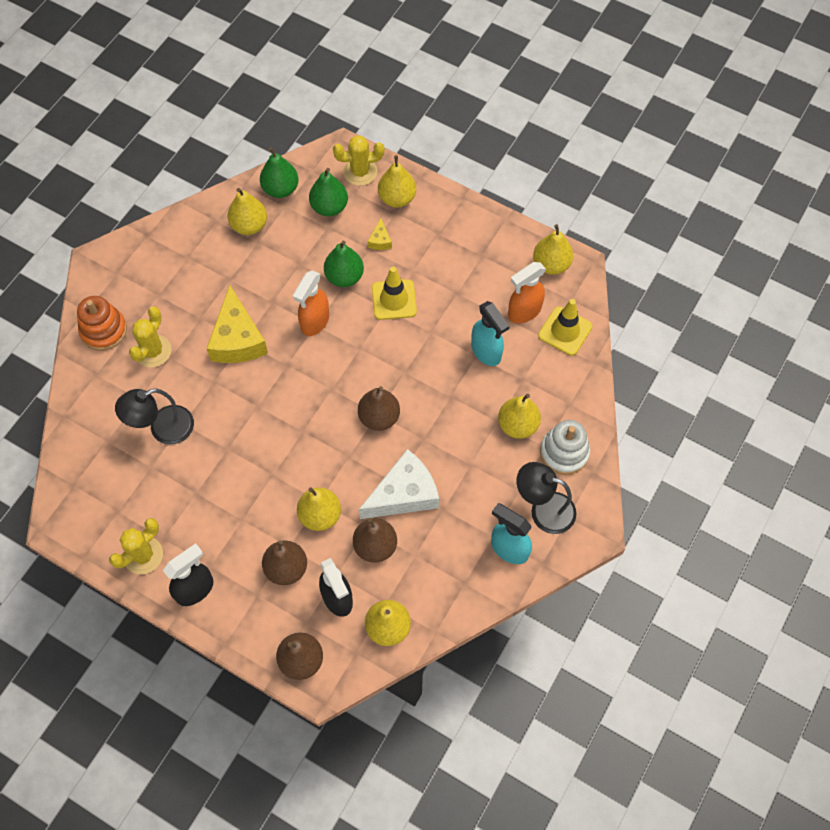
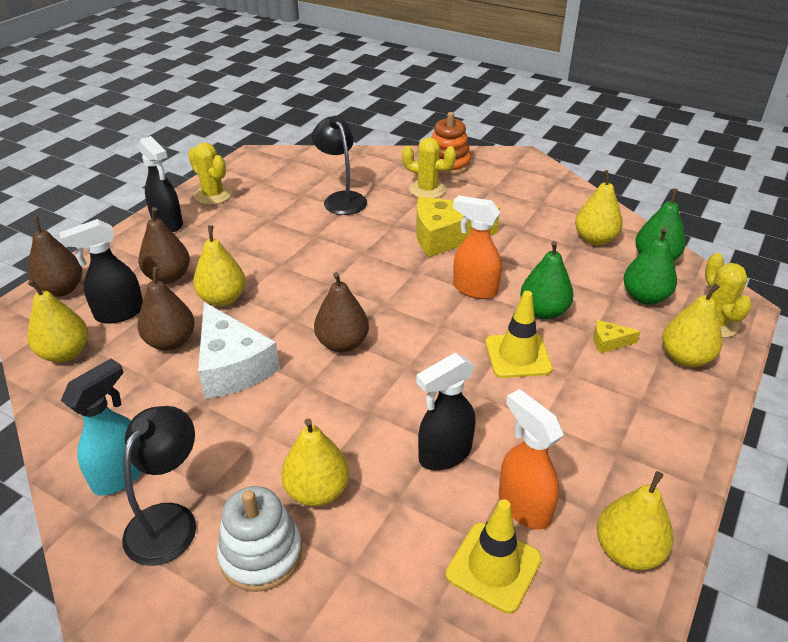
camera: 90 degrees right, 25 degrees down
turquoise spray bottle [471,301,510,366] -> black spray bottle [416,353,476,470]

